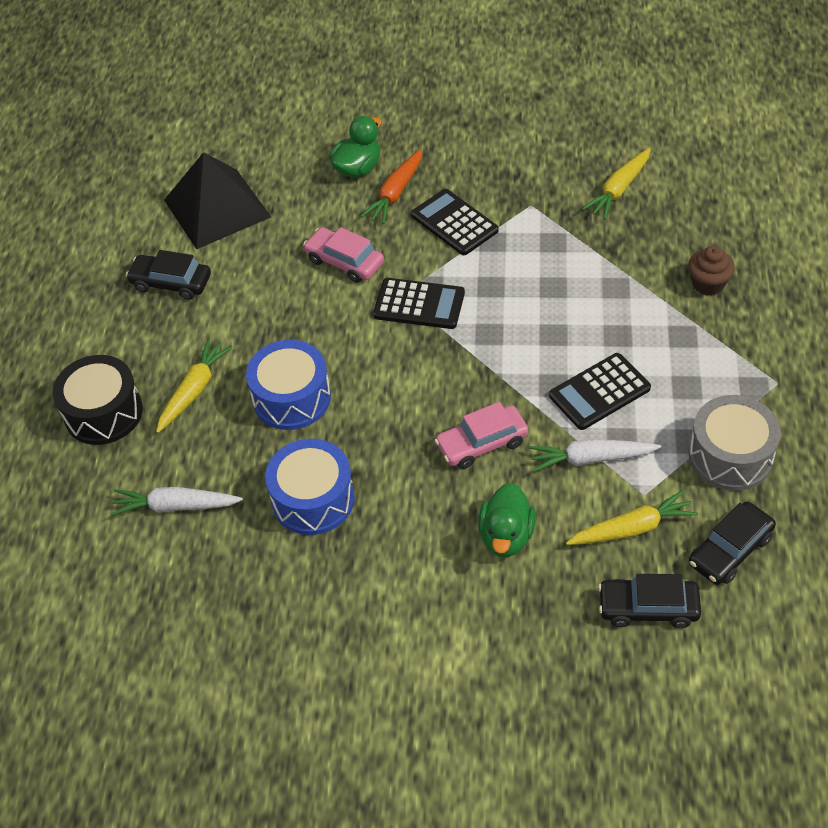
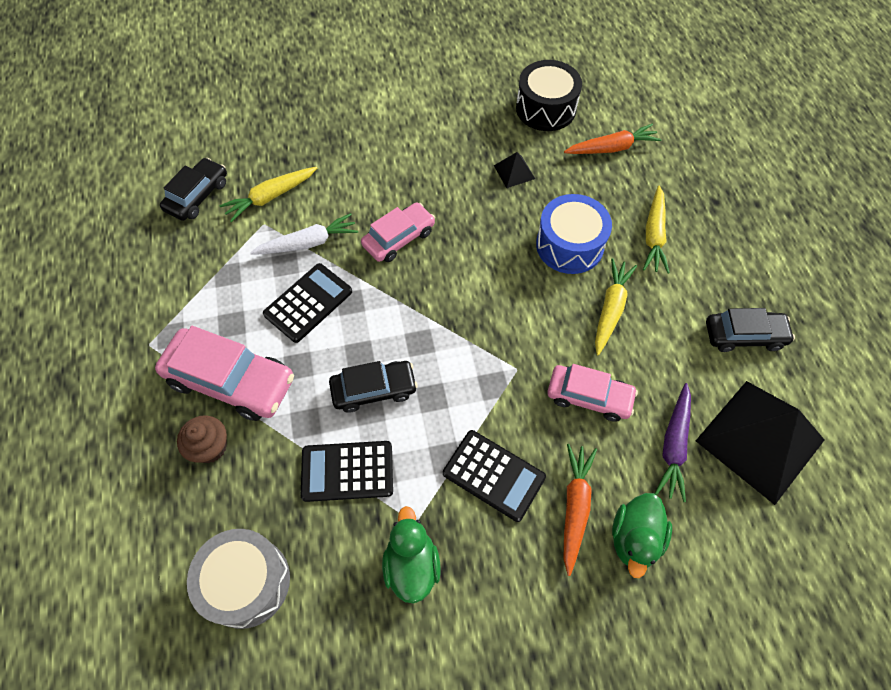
camera: 160 degrees right, 10 degrees up
black drum [53,355,143,445] -> black drum moved to [516,60,582,131]
white carrot [111,487,243,516] -> orange carrot [564,124,662,154]
blue drum [265,439,355,535] -> black pyramid [494,152,535,188]
black calculator [373,278,465,329] -> black calculator moved to [301,441,393,502]
green duck [478,483,536,557] -> green duck moved to [382,506,441,604]
yellow carrot [582,148,651,219] -> yellow carrot moved to [595,258,637,355]
black car [598,574,701,628] -> black car moved to [329,361,418,413]
grey drum [689,395,781,491] -> grey drum moved to [187,529,290,629]
none -> pink car [155,326,294,421]
none -> purple carrot [655,383,691,502]

